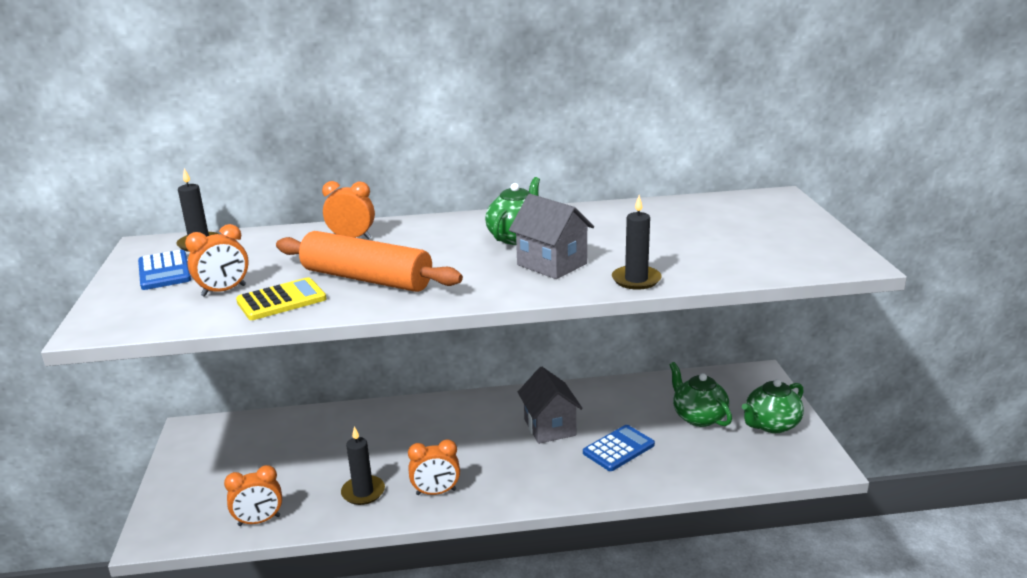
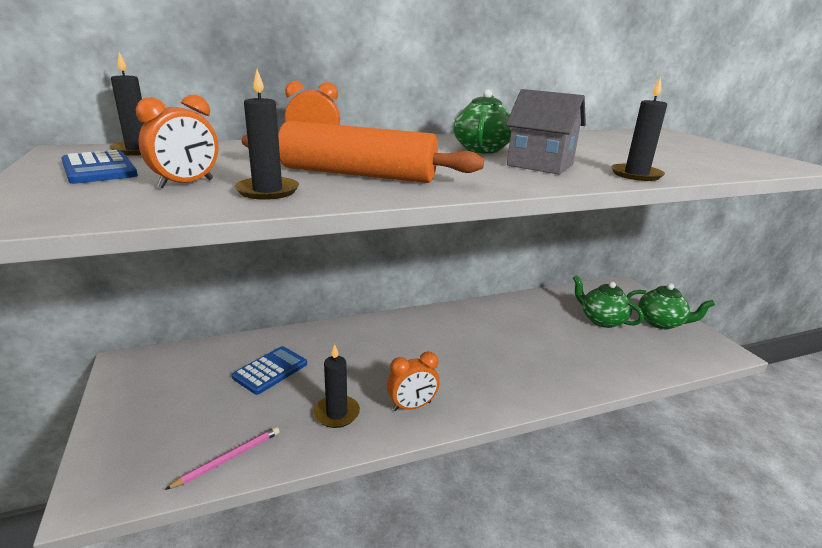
camera: 15 degrees left, 0 degrees up
orange clock [224,465,282,526] -> pink pencil [165,427,280,490]
yellow calculator [236,277,326,320] -> black candle [235,69,299,200]
grey house [518,367,583,444] -> none
blue calculator [583,425,655,471] -> blue calculator moved to [232,346,307,395]
green teapot [742,379,804,433] -> green teapot turned 105 degrees counterclockwise [627,283,715,329]

